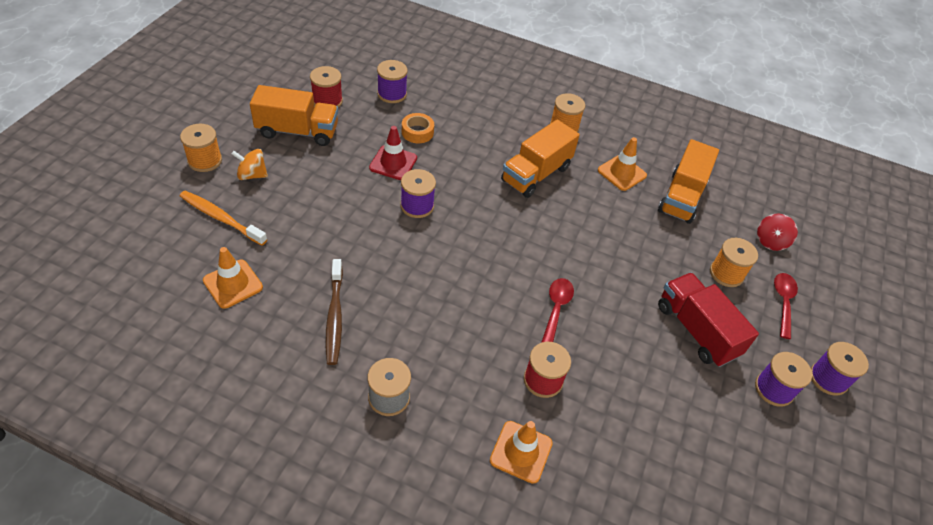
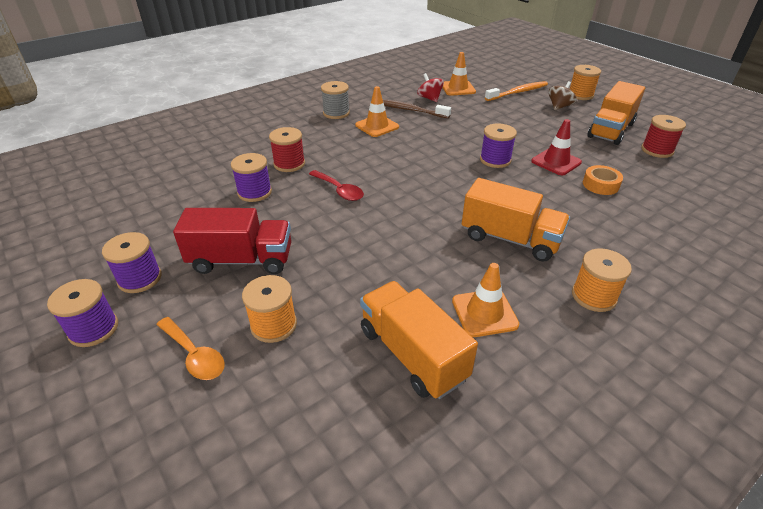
camera: 125 degrees right, 10 degrees down
orange spinning top [232,149,268,180] -> brown spinning top [548,81,577,110]
purple spool [377,60,408,103] -> purple spool moved to [231,153,272,202]
orange traffic cone [490,421,553,484] -> orange traffic cone moved to [355,86,399,137]
orange truck [501,119,580,198] -> orange truck turned 135 degrees clockwise [462,178,570,262]
red spinning top [757,214,798,251] -> red spinning top moved to [417,73,444,102]
red spoon [774,273,798,339] -> orange spoon [156,317,225,380]

